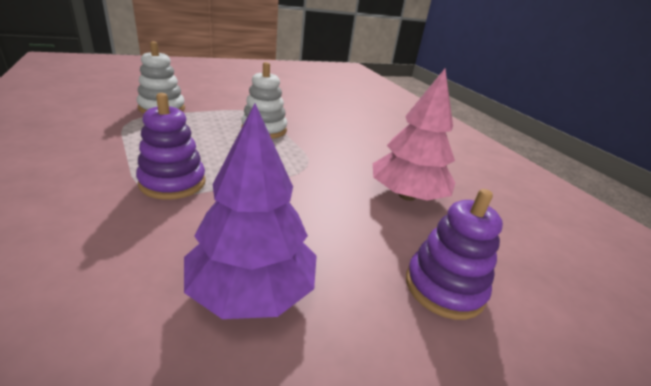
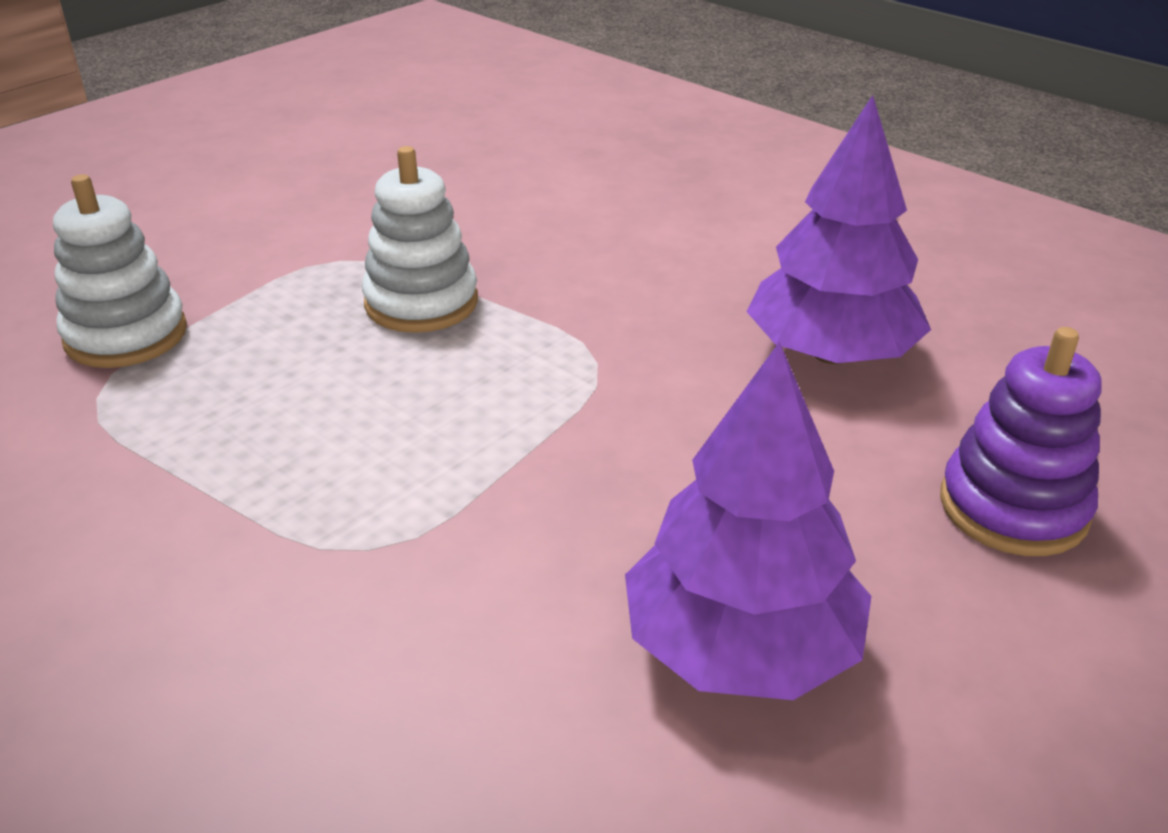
camera: 20 degrees left, 5 degrees up
purple stacking toy [136,93,205,200] -> none
pink tree [373,69,455,201] -> purple tree [747,95,931,364]

